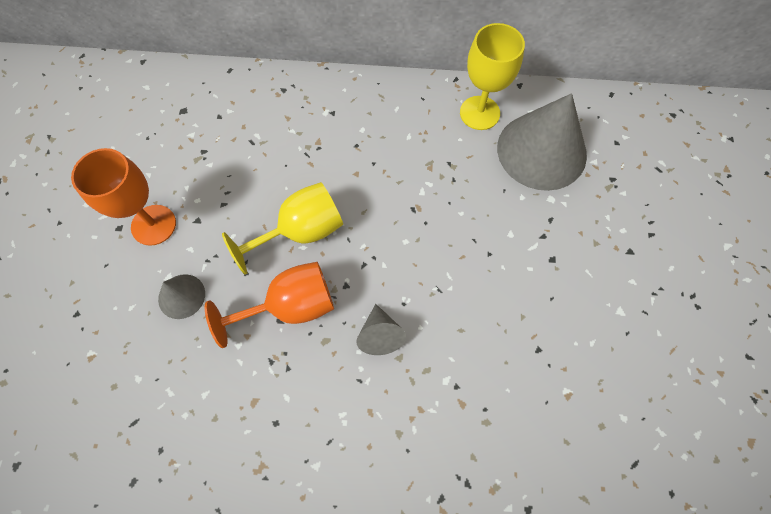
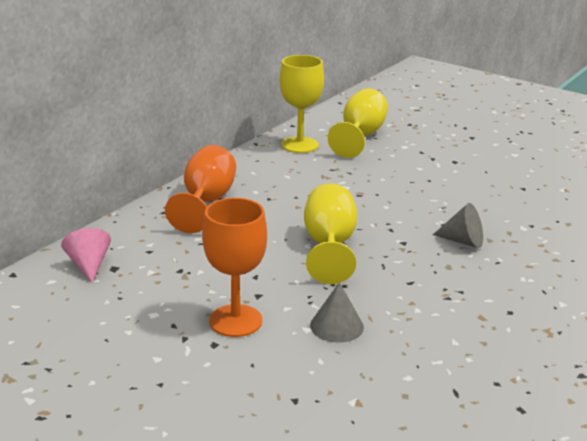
camera: 60 degrees left, 40 degrees down
orange goblet [205,262,334,348] -> orange goblet moved to [165,145,236,233]
grey cone [497,93,587,191] -> yellow goblet [328,88,388,158]
none -> pink cone [61,228,111,283]

